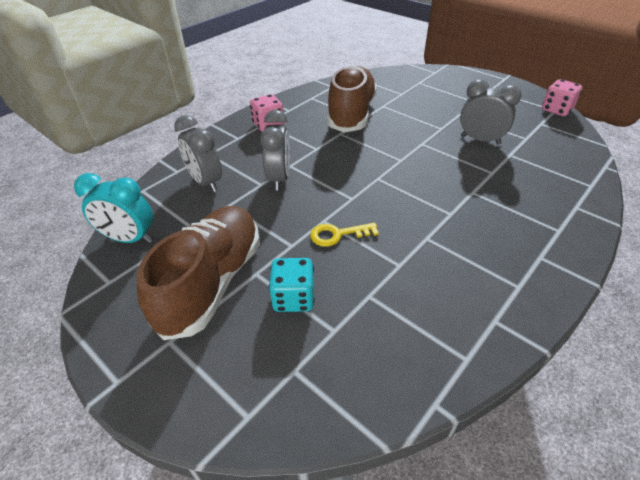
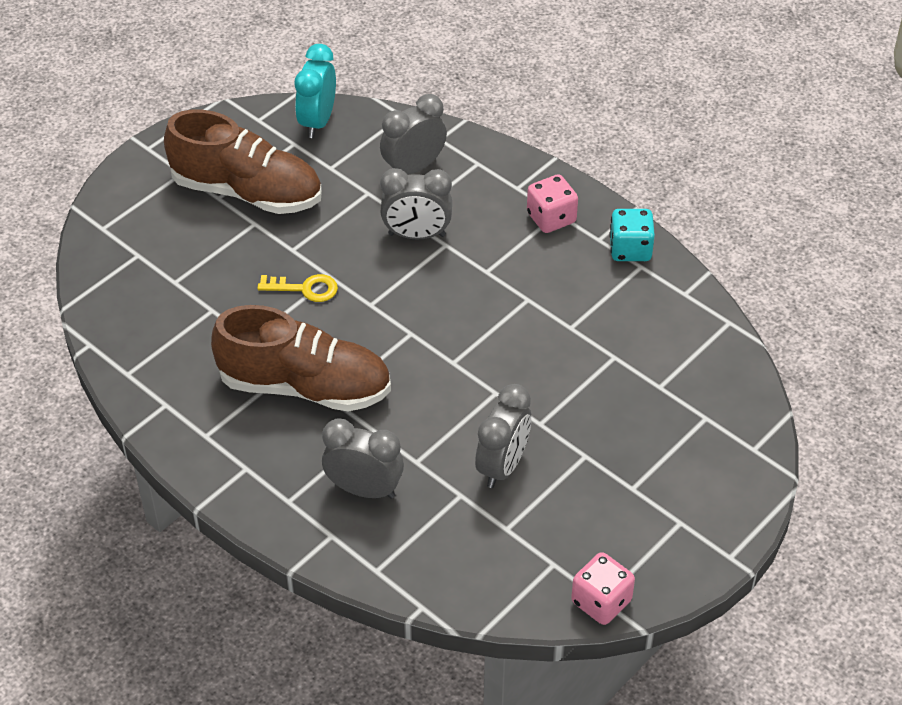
camera: 90 degrees right, 5 degrees up
turquoise dice [269,258,315,312] -> turquoise dice moved to [609,209,655,261]
yellow key [310,223,379,247] -> yellow key turned 105 degrees clockwise [257,274,338,302]
brown shoe [327,65,377,133] -> brown shoe moved to [211,305,391,412]
none -> grey clock [322,418,404,499]

